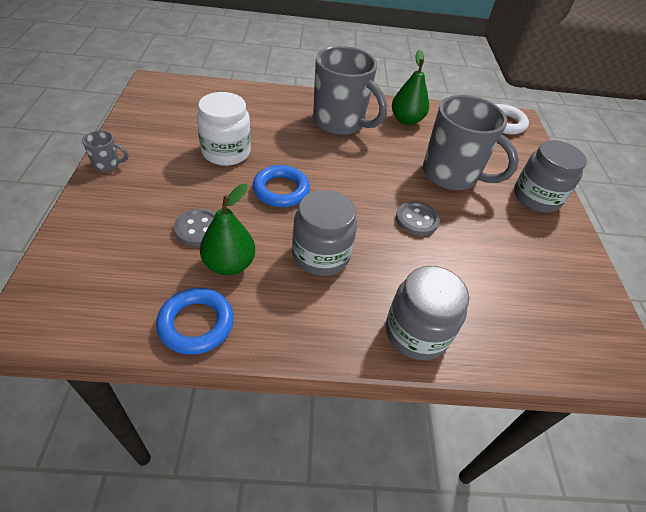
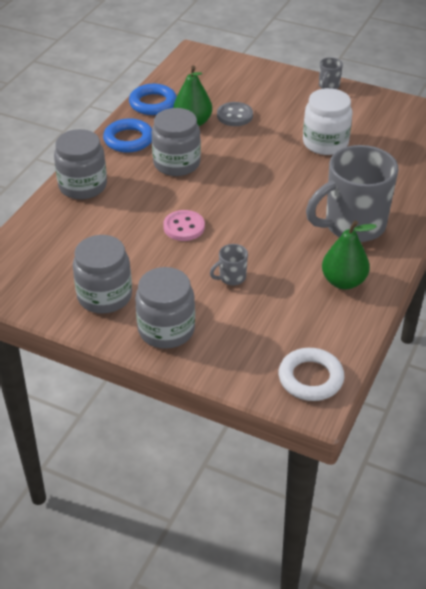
camera: 120 degrees right, 5 degrees down
blue ring [253,165,310,207] -> blue ring moved to [103,118,152,153]
grey button [396,201,440,236] -> pink button [163,210,205,241]
grey mug [423,95,519,190] -> grey mug [210,244,248,285], size x0.41
none -> grey jar [73,235,132,314]

